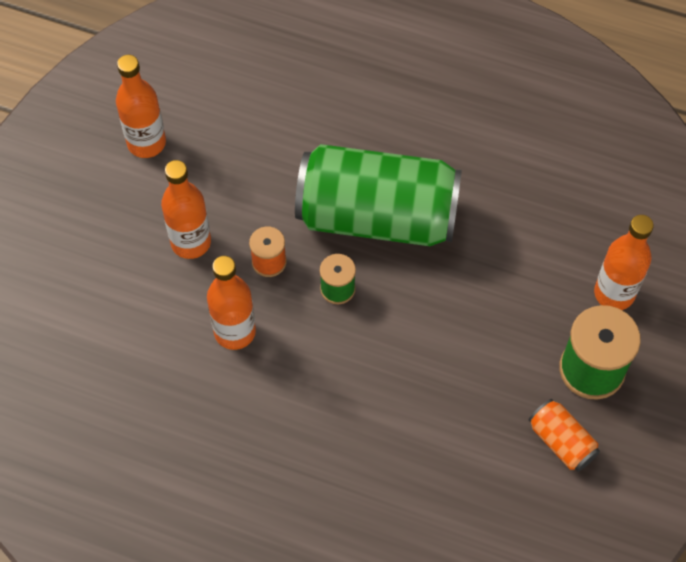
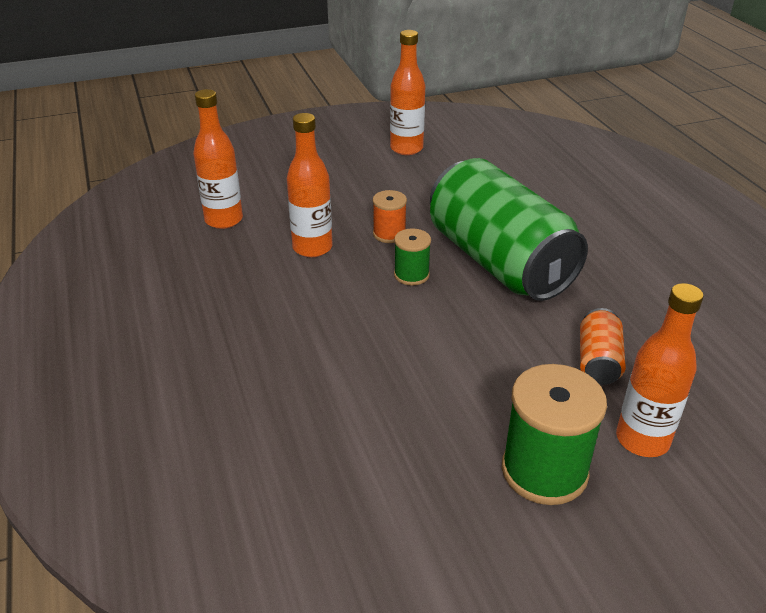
camera: 50 degrees right, 25 degrees down
orange bottle [161,160,211,259] -> orange bottle moved to [193,89,243,229]
orange can [529,399,600,472] -> orange can moved to [580,308,626,385]

